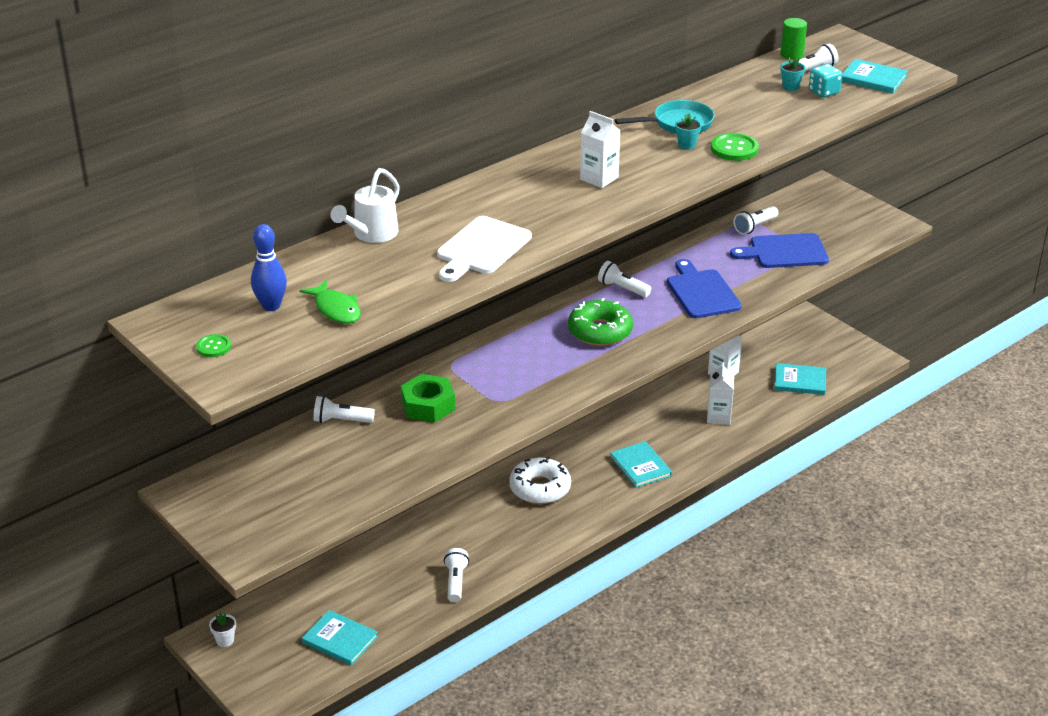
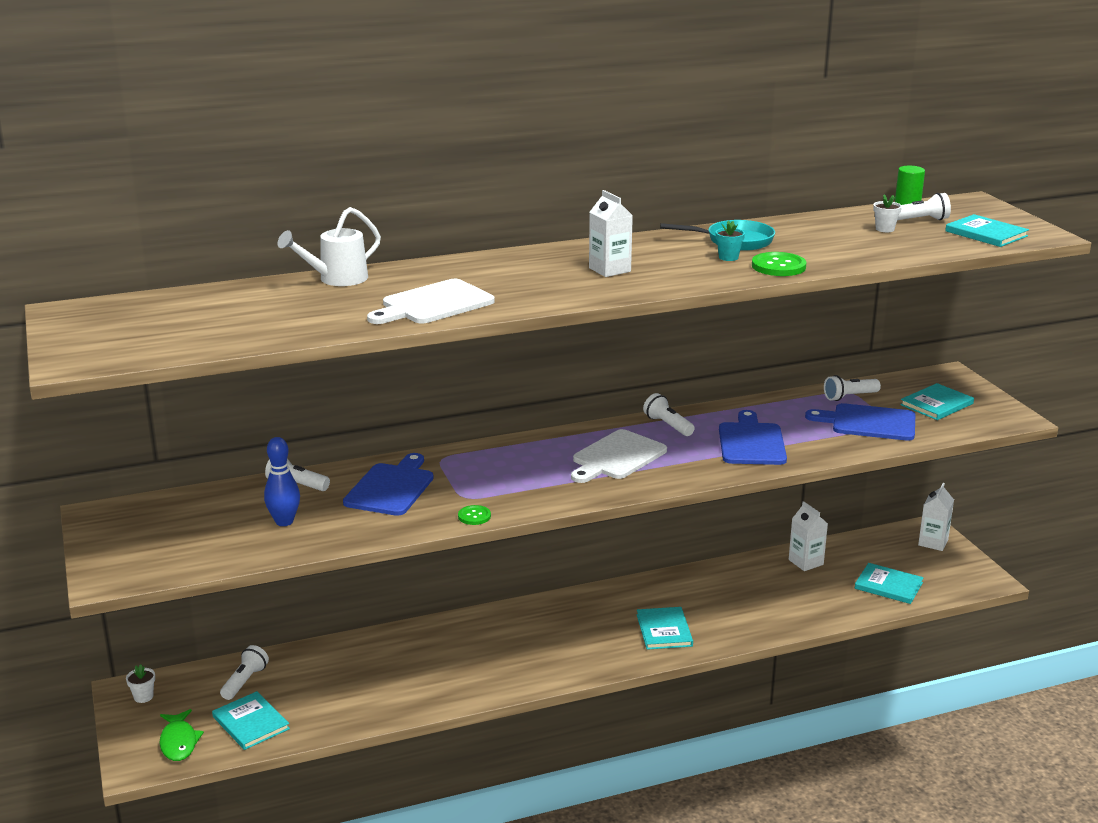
camera: 20 degrees right, 10 degrees down
green button [196,334,231,357] -> green button moved to [458,505,491,525]
blue bowling pin [251,224,287,311] -> blue bowling pin moved to [264,437,300,526]
green fish [299,280,361,324] -> green fish moved to [159,709,204,761]
green nut [400,374,455,423] -> blue cutting board [343,453,434,516]
white flashlight [444,548,469,602] -> white flashlight moved to [220,645,269,700]
white donut [509,457,571,504] -> none
green donut [568,298,633,346] -> white cutting board [571,429,667,483]
white carton [707,362,734,425] -> white carton moved to [918,483,954,551]
turquoise flower pot [781,57,805,91] -> white flower pot [873,194,902,232]
turquoise dice [809,64,842,98] -> none
none -> turquoise book [900,383,974,420]

